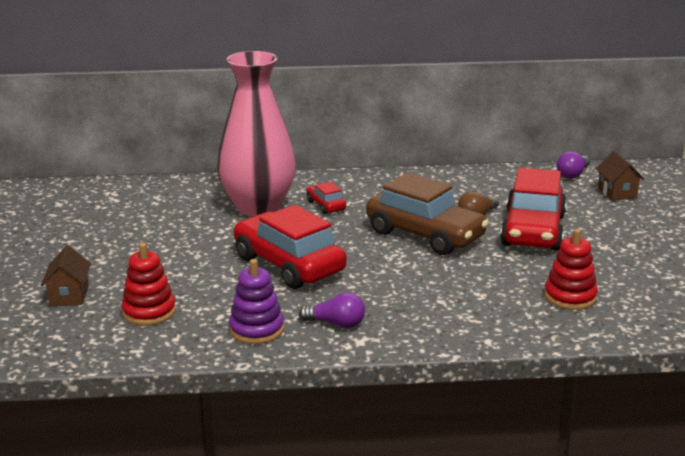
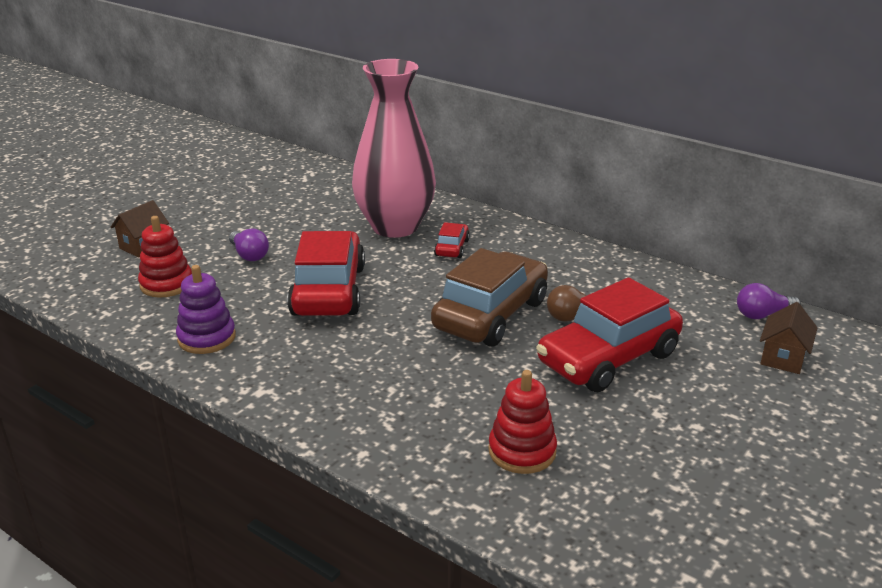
camera: 40 degrees right, 5 degrees up
purple light bulb [299,292,365,328] -> purple light bulb moved to [229,228,269,261]
brown car [366,172,489,255] -> brown car turned 135 degrees counterclockwise [431,248,548,346]

